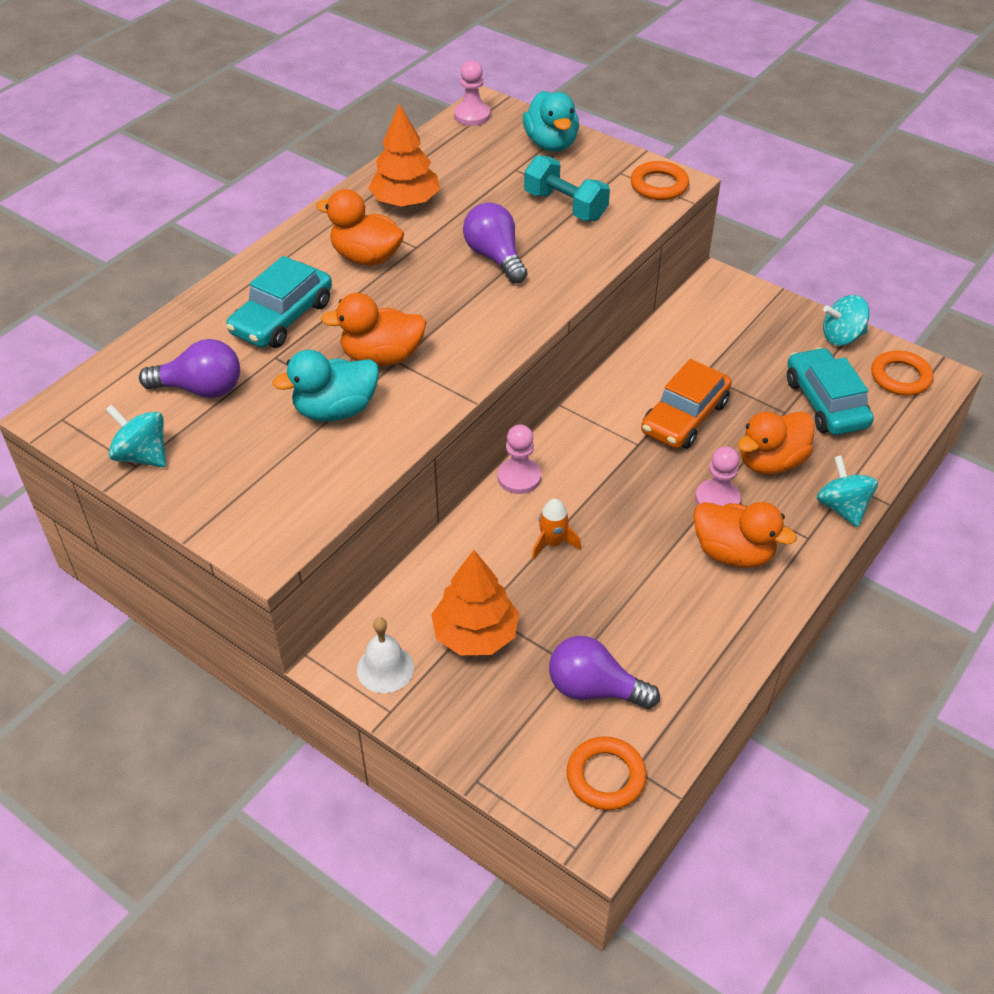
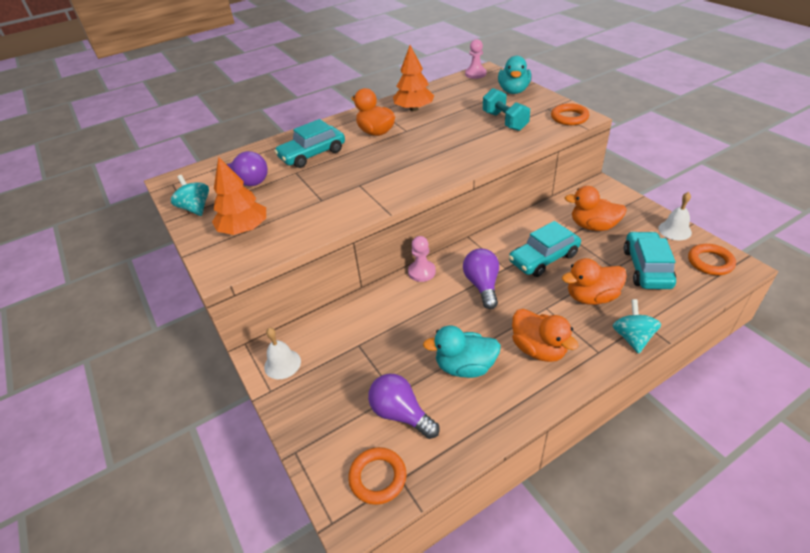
camera: 25 degrees right, 5 degrees down
turquoise duck [272,350,379,422] -> turquoise duck moved to [423,325,501,378]
orange duck [321,293,426,366] -> orange duck moved to [565,186,627,231]
orange tree [431,550,519,655] -> orange tree moved to [212,157,266,235]
purple light bulb [463,202,527,283] -> purple light bulb moved to [463,248,499,309]
orange rocket [532,499,581,560] -> none
orange car [641,359,732,449] -> turquoise car [509,221,581,277]
pink pawn [695,446,741,506] -> none
turquoise spinning top [823,295,870,346] -> white bell [658,192,692,240]

